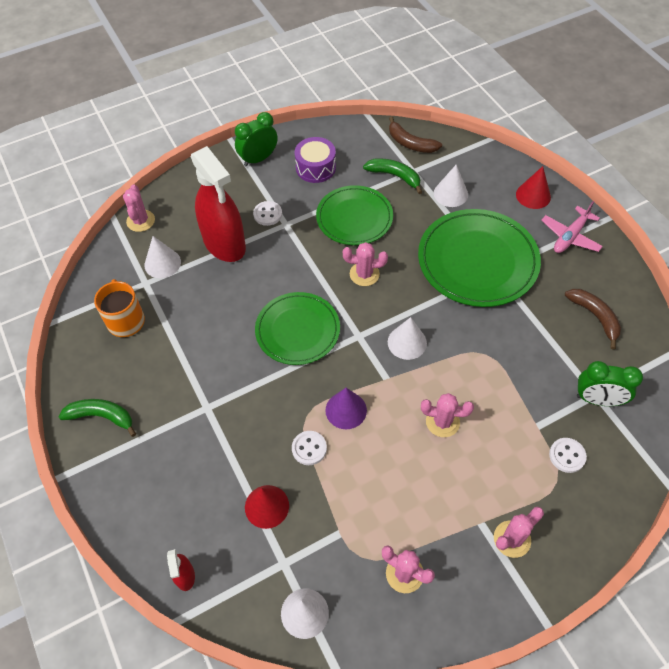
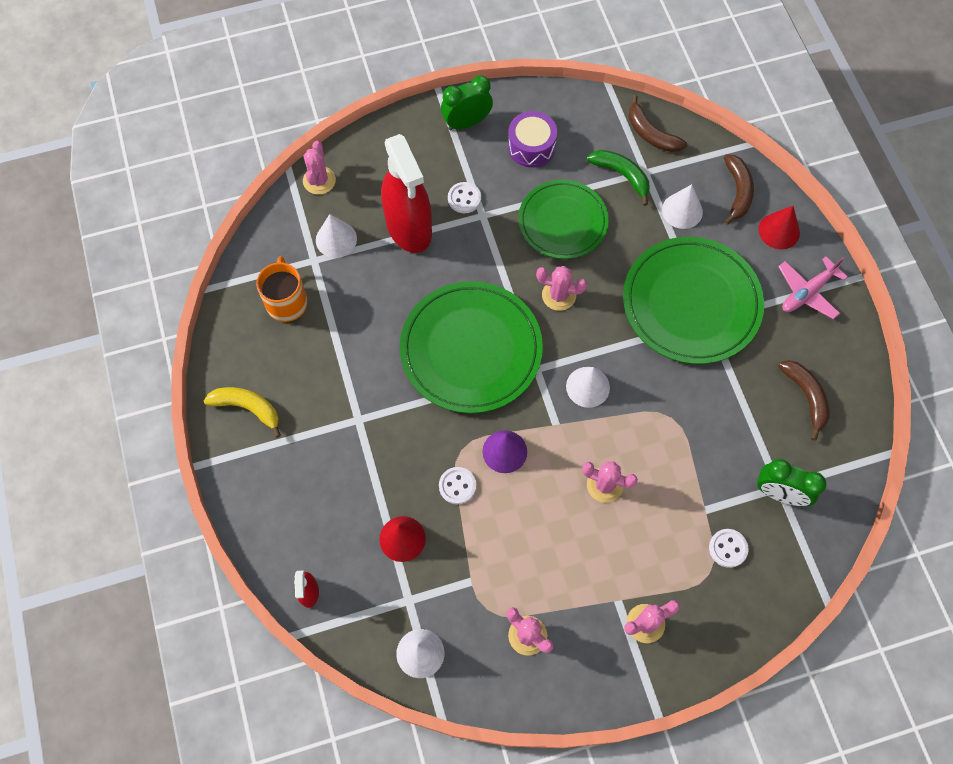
camera: 10 degrees right, 10 degrees up
green banana [58,399,136,437] -> yellow banana [204,387,281,438]
green plate [255,292,340,365] -> green plate [400,281,543,413], size x1.50
none -> brown banana [724,154,754,225]

